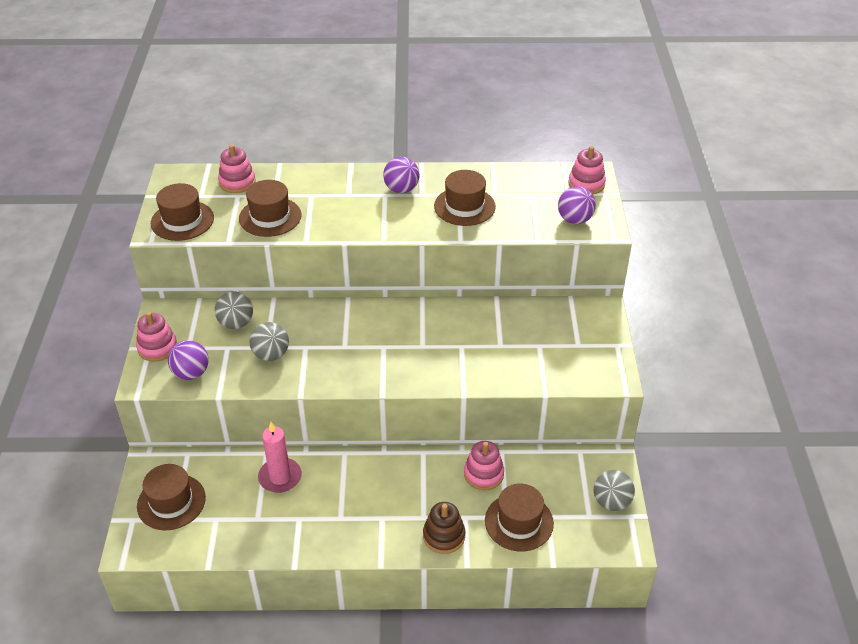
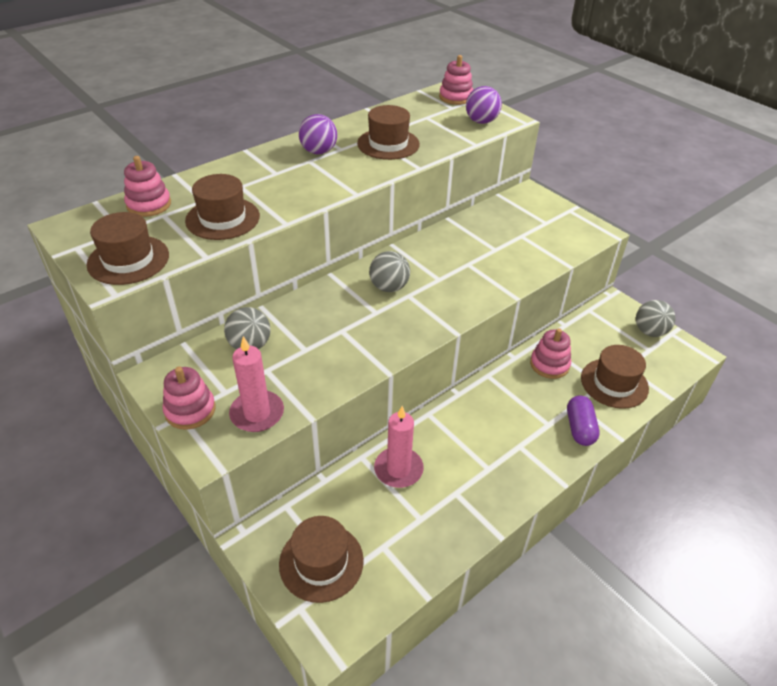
camera: 40 degrees left, 0 degrees up
purple ball [168,340,209,380] -> pink candle [229,336,284,432]
grey ball [249,322,289,361] -> grey ball moved to [369,251,410,292]
brown stacking toy [423,502,465,554] -> purple capsule [567,396,600,446]

